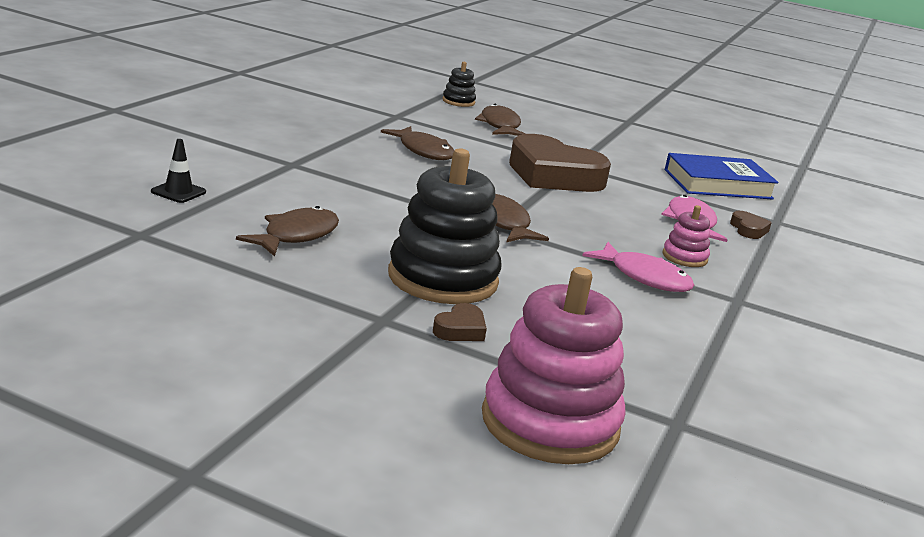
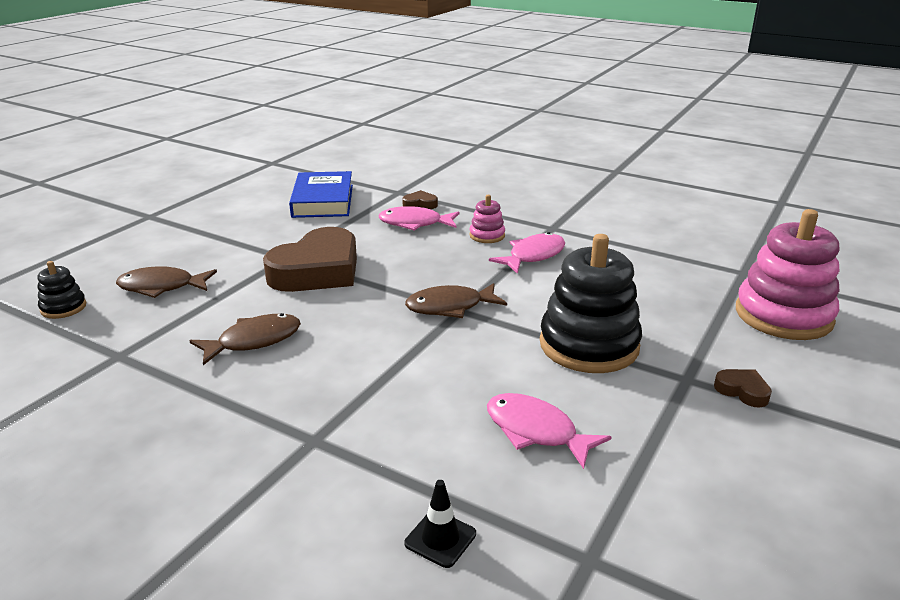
camera: 80 degrees left, 5 degrees up
brown fish [236,206,339,257] -> pink fish [487,393,612,469]
brown heart [433,303,487,341] -> brown heart moved to [714,369,772,408]

